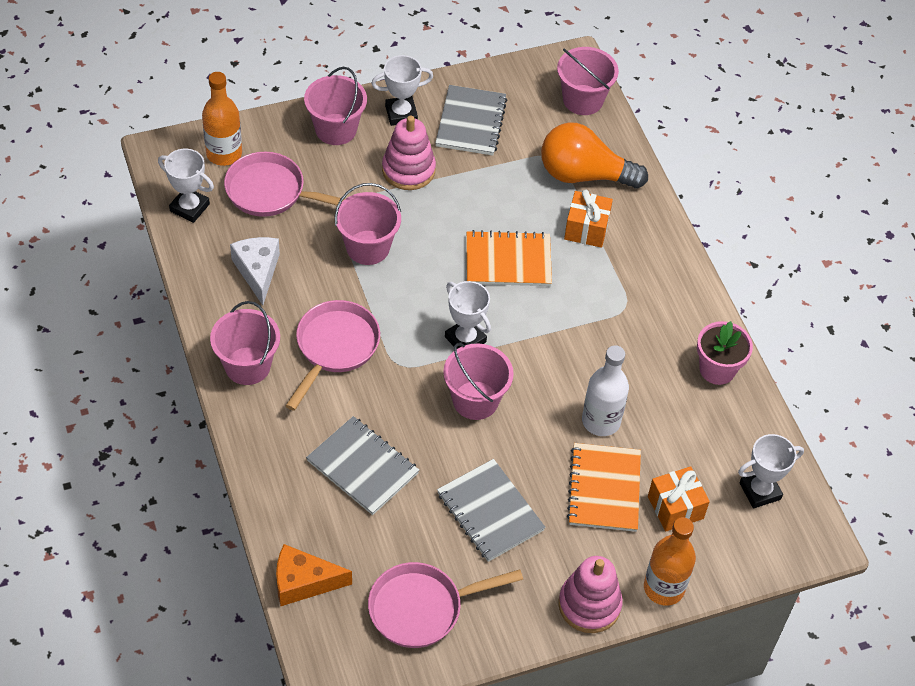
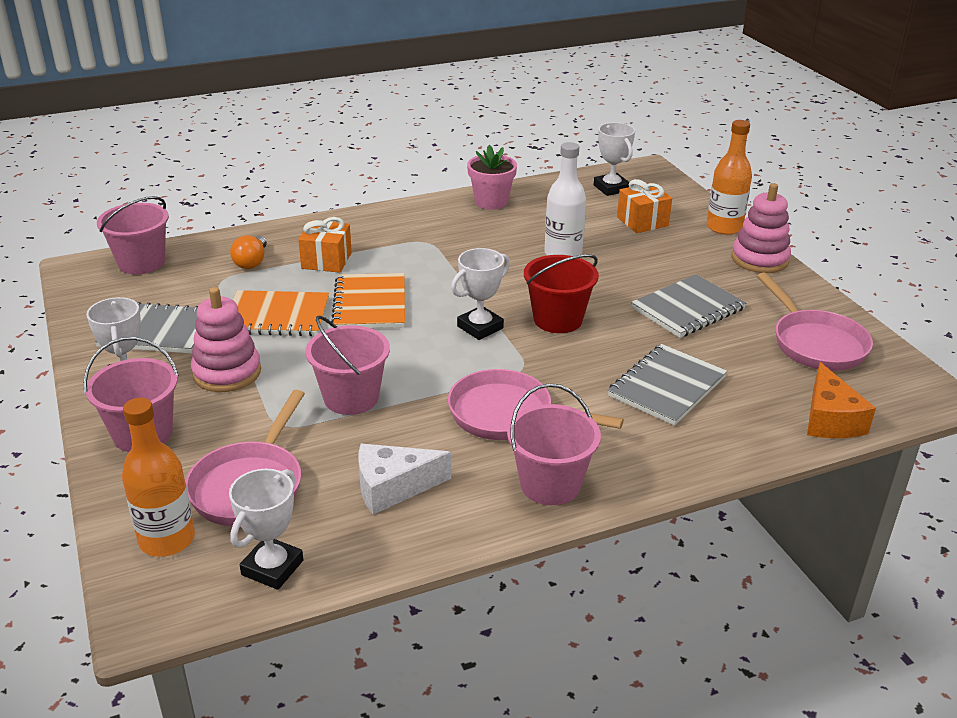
camera: 90 degrees left, 20 degrees down
pink bucket [443,343,514,420] -> red bucket [524,254,599,333]
orange light bulb [541,123,648,189] -> orange light bulb [230,236,267,269], size x0.51
orange notebook [567,443,641,532] -> orange notebook moved to [233,290,329,336]

